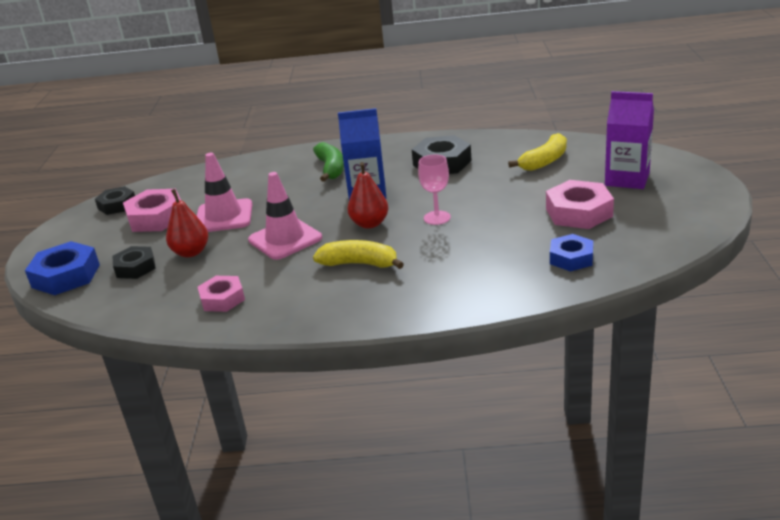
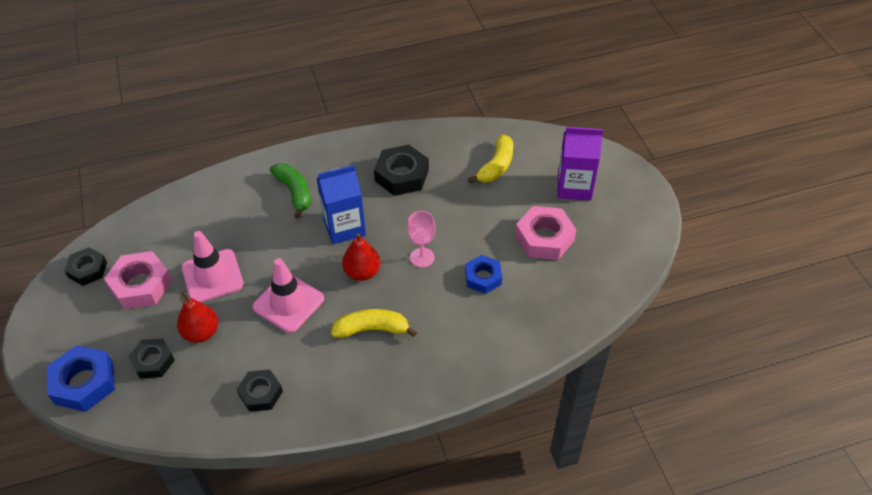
camera: 20 degrees left, 20 degrees up
pink nut [198,276,245,312] -> black nut [237,369,283,412]
blue nut [550,234,593,271] -> blue nut moved to [465,255,502,294]

